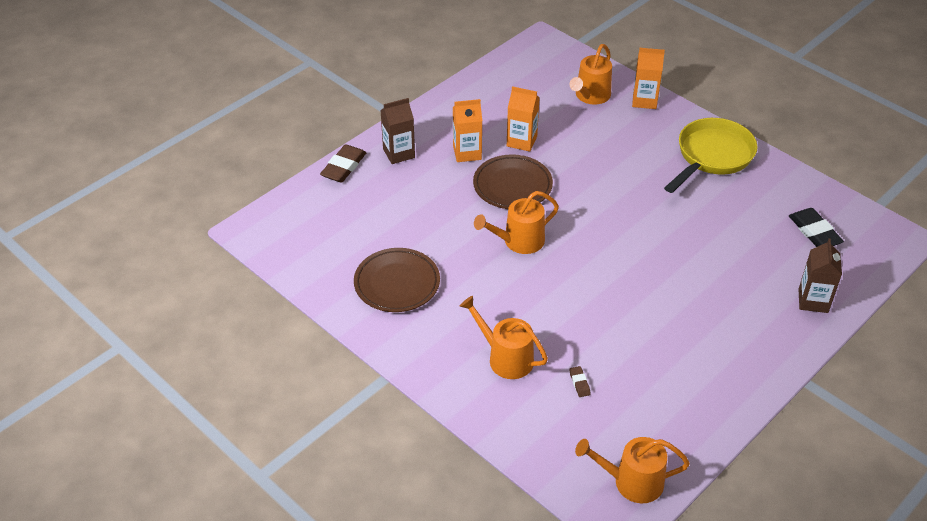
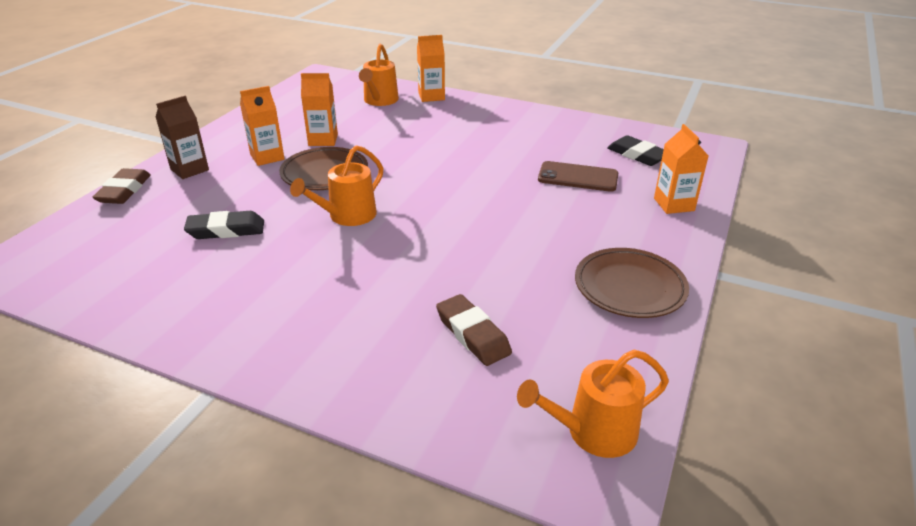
camera: 20 degrees left, 10 degrees down
brown plate [354,248,440,312] -> brown plate moved to [575,248,689,318]
orange watering can [460,296,548,379] -> none
brown eraser [570,366,591,397] -> brown eraser [436,294,512,366], size x2.06
yellow pan [664,118,758,193] -> none
brown carton [798,238,842,313] -> orange carton [654,124,708,214]
none -> black eraser [184,211,264,239]
none -> brown phone [538,161,618,192]

